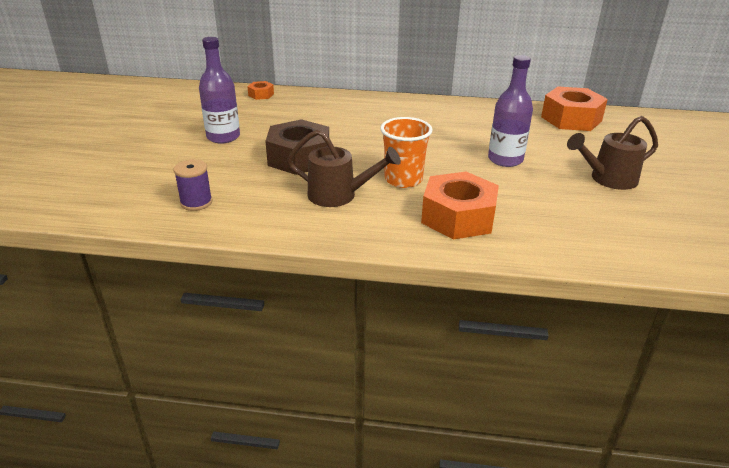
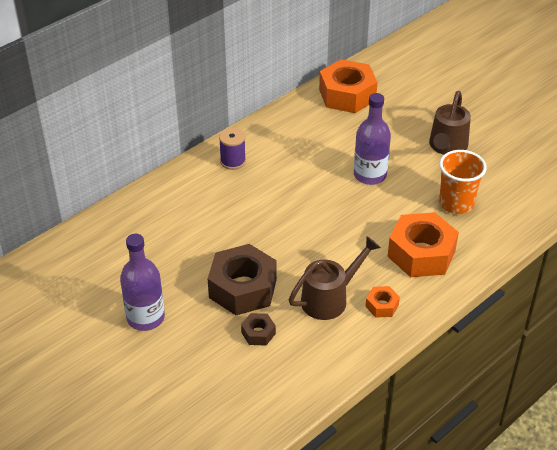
camera: 50 degrees left, 10 degrees up
purple spool [173,159,212,211] -> purple spool moved to [219,128,246,170]
orange nut [247,81,274,100] -> orange nut moved to [365,286,400,318]
orange cup [380,117,432,188] -> orange cup moved to [439,150,487,214]
none -> brown nut [241,313,276,346]

